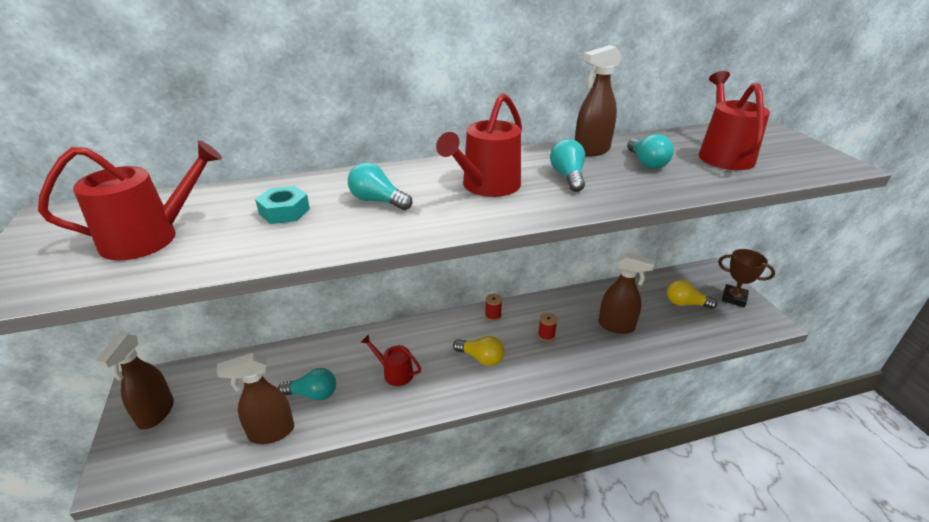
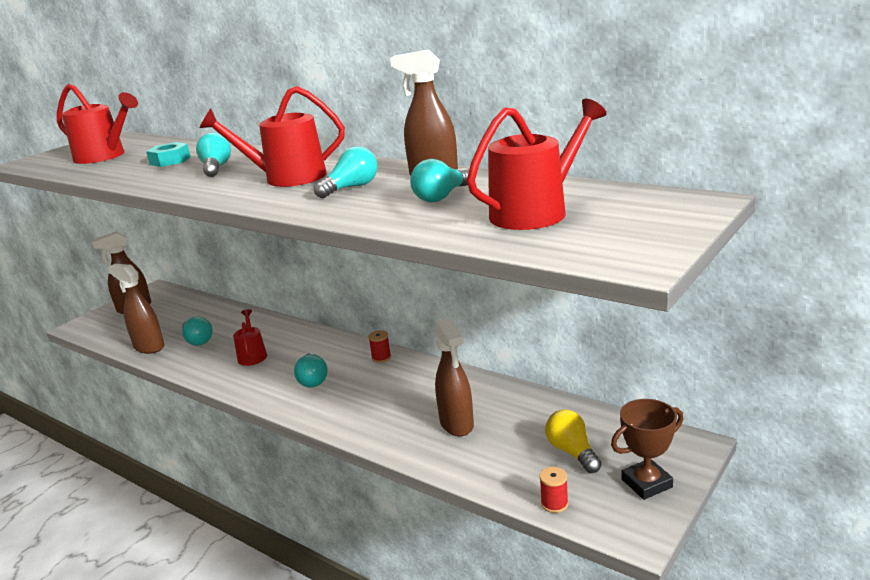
camera: 55 degrees right, 10 degrees down
yellow light bulb [453,336,505,366] -> turquoise light bulb [294,353,328,387]
red spool [538,313,558,341] -> red spool moved to [539,467,568,513]
brown trophy [718,249,775,307] -> brown trophy turned 75 degrees clockwise [611,399,684,500]

